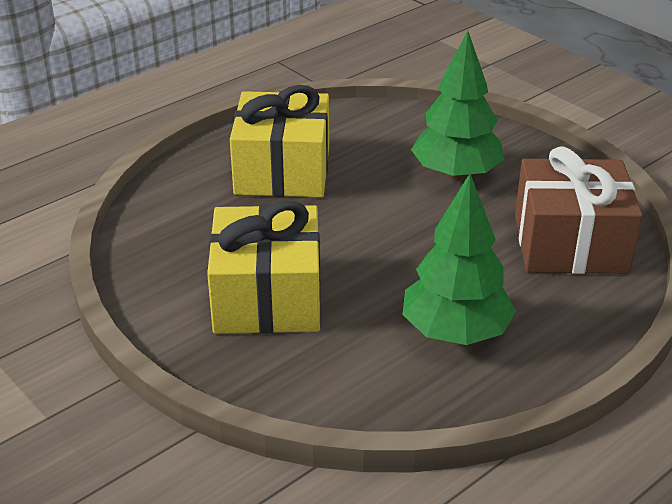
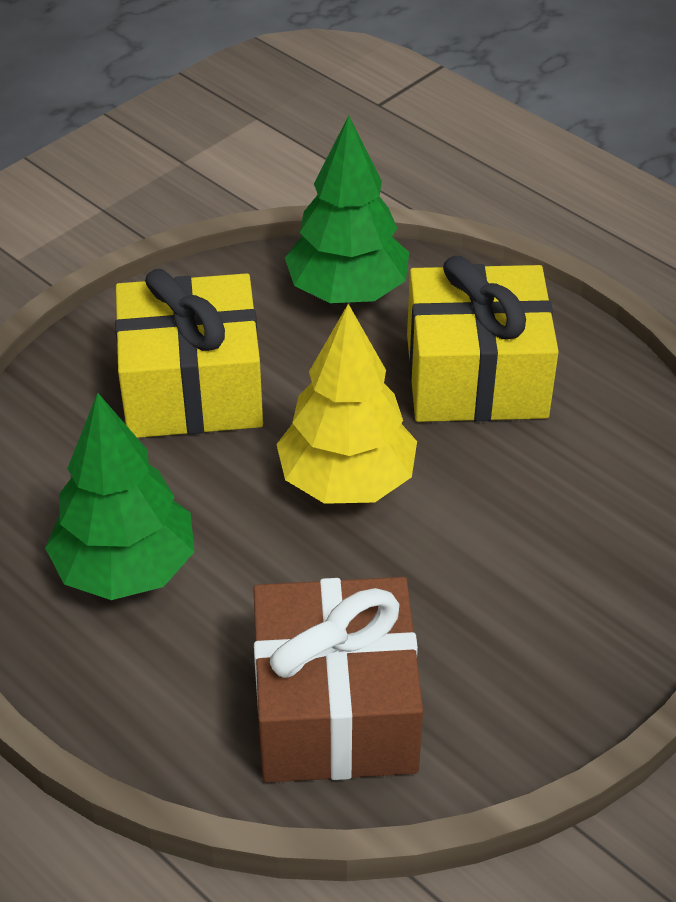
camera: 85 degrees right, 10 degrees up
green tree [411,31,505,181] -> green tree moved to [285,115,409,303]
none -> yellow tree [276,304,417,504]

